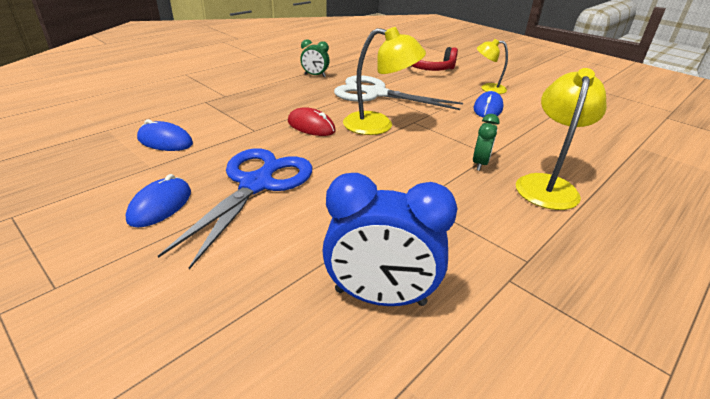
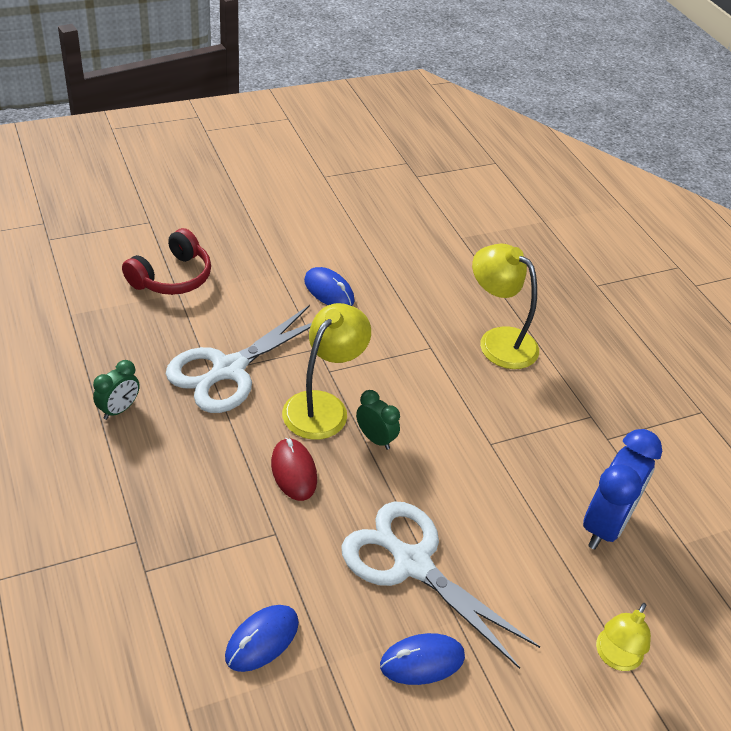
camera: 70 degrees left, 10 degrees up
blue mouse [126,174,191,228] -> blue mouse turned 60 degrees counterclockwise [380,633,465,685]
blue scissors [158,148,312,269] -> white scissors [341,502,540,669]
red mouse [288,107,336,136] -> red mouse turned 75 degrees counterclockwise [271,438,317,501]
green clock [473,114,500,171] -> green clock moved to [356,390,400,450]
yellow lamp [477,39,508,94] -> yellow lamp moved to [596,603,651,671]

